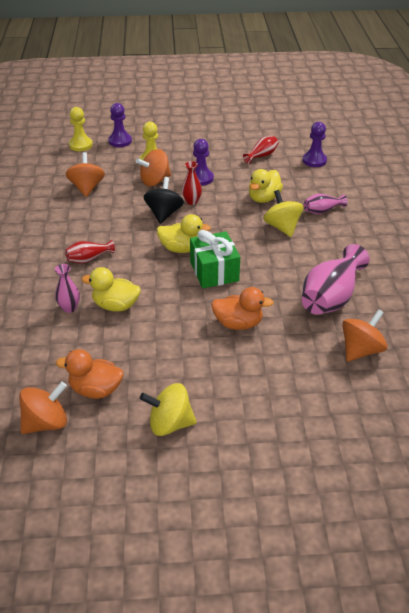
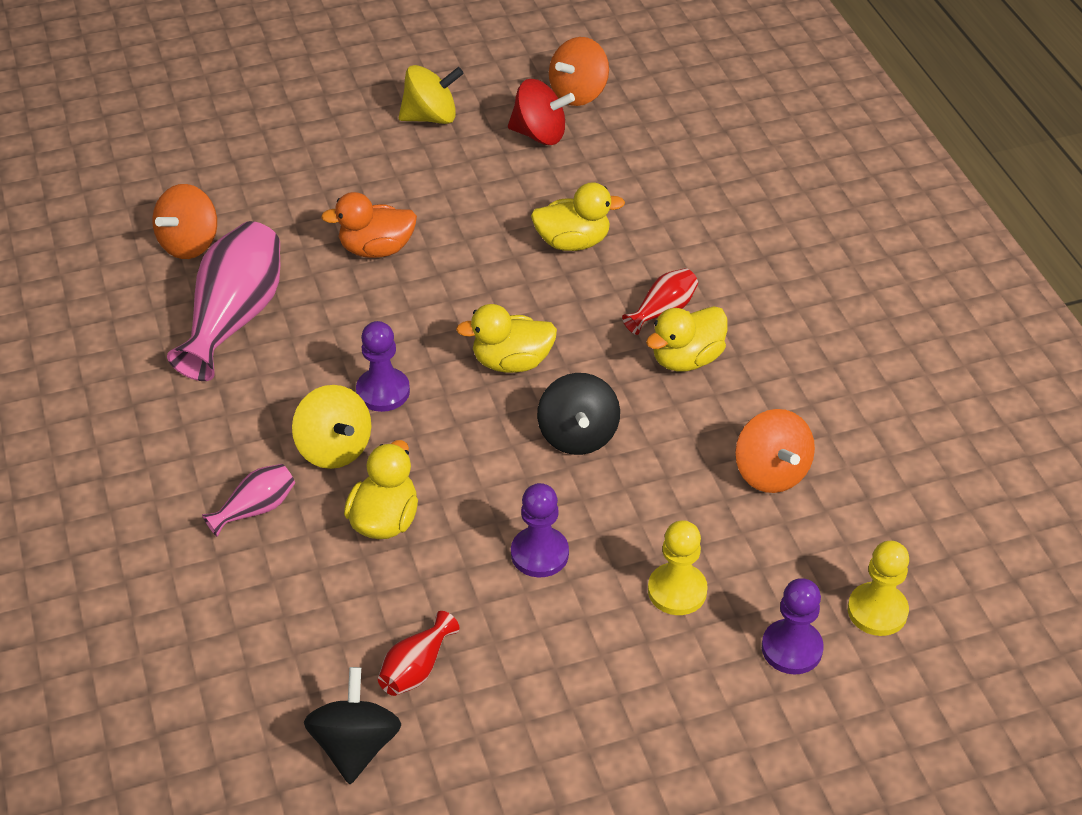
camera: 165 degrees right, 5 degrees up
pink vase [55,264,80,313] -> none
orange duck [56,349,123,399] -> red spinning top [508,79,575,145]
orange spinning top [136,149,171,186] -> none
red vase [182,161,202,205] -> none
green gift [190,230,240,288] -> none
purple pawn [303,122,327,167] -> purple pawn moved to [356,321,410,412]
none -> black spinning top [304,667,401,784]
none -> yellow duck [646,306,728,372]

